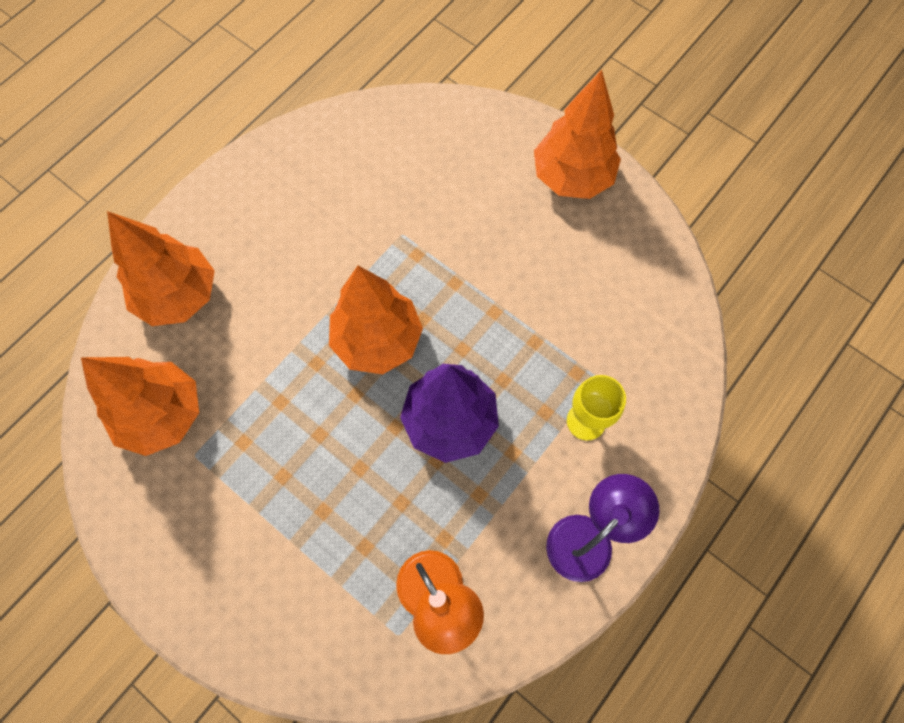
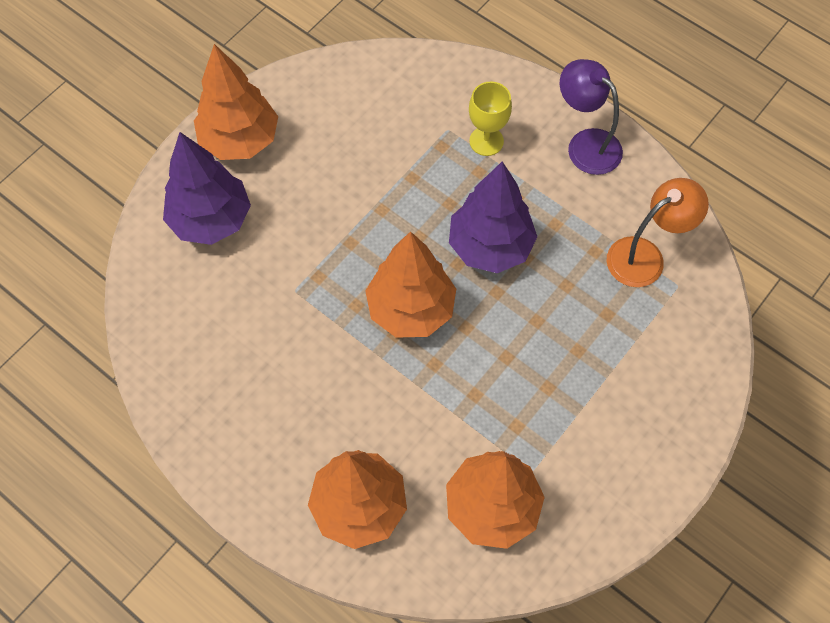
camera: 90 degrees left, 5 degrees down
none -> purple tree [163,132,251,245]

